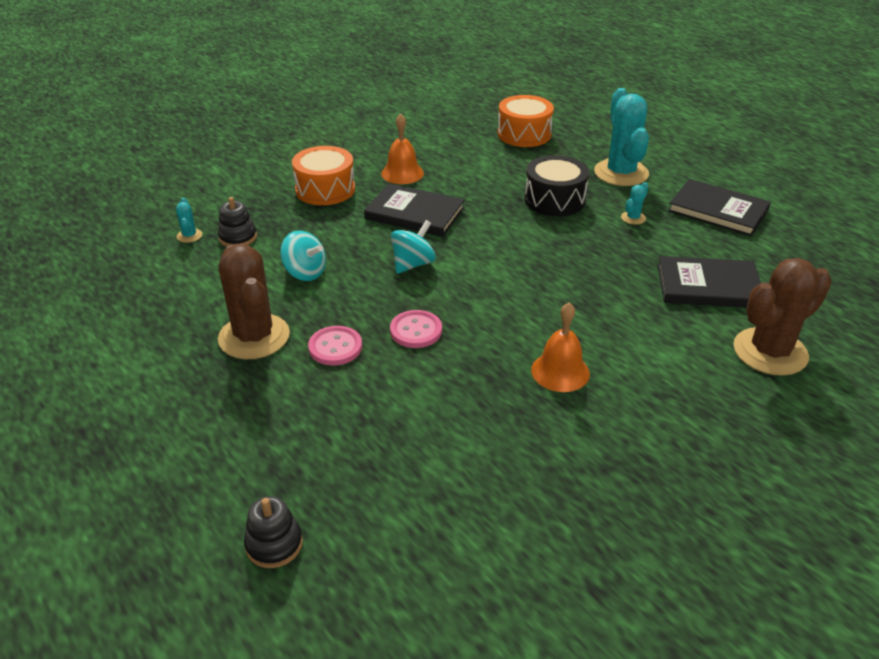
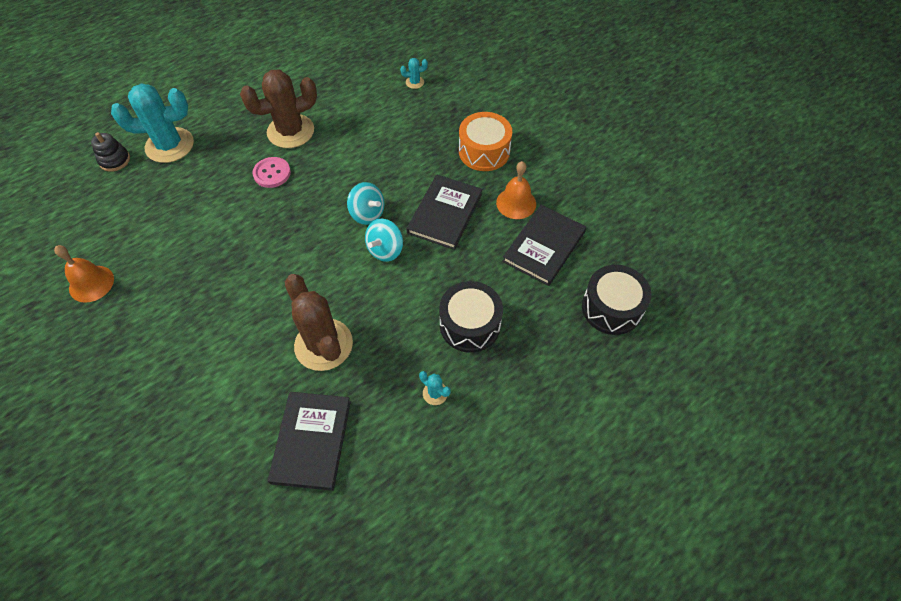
camera: 90 degrees right, 20 degrees up
black stacking toy [218,197,257,247] -> none
turquoise spinning top [280,230,326,281] -> turquoise spinning top moved to [365,219,403,262]
pink button [390,310,442,348] -> none
orange drum [498,95,554,147] -> black drum [582,265,652,335]
orange bell [531,302,590,392] -> orange bell moved to [54,245,114,303]
turquoise cactus [594,88,649,186] -> turquoise cactus moved to [111,83,194,163]
black book [668,179,771,236] -> black book moved to [502,205,586,286]
brown cactus [733,258,832,376] -> brown cactus moved to [285,274,353,371]

